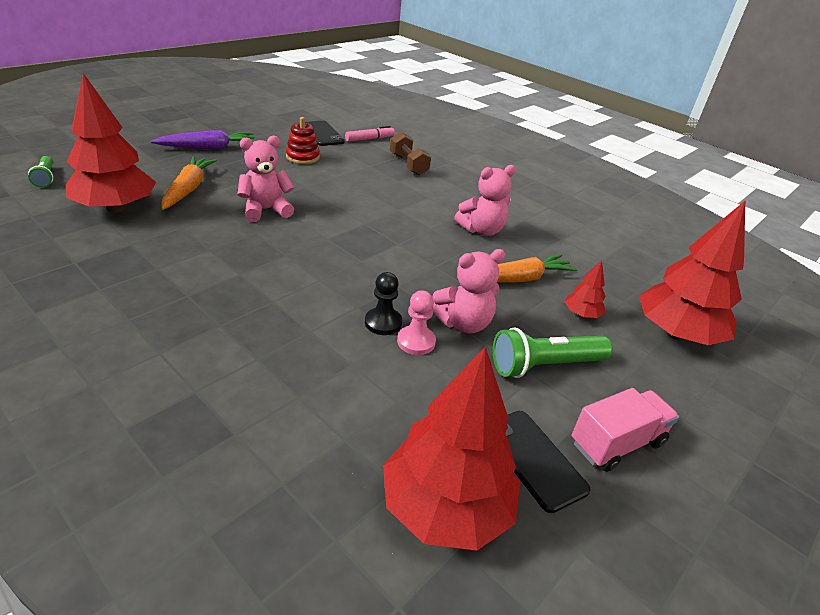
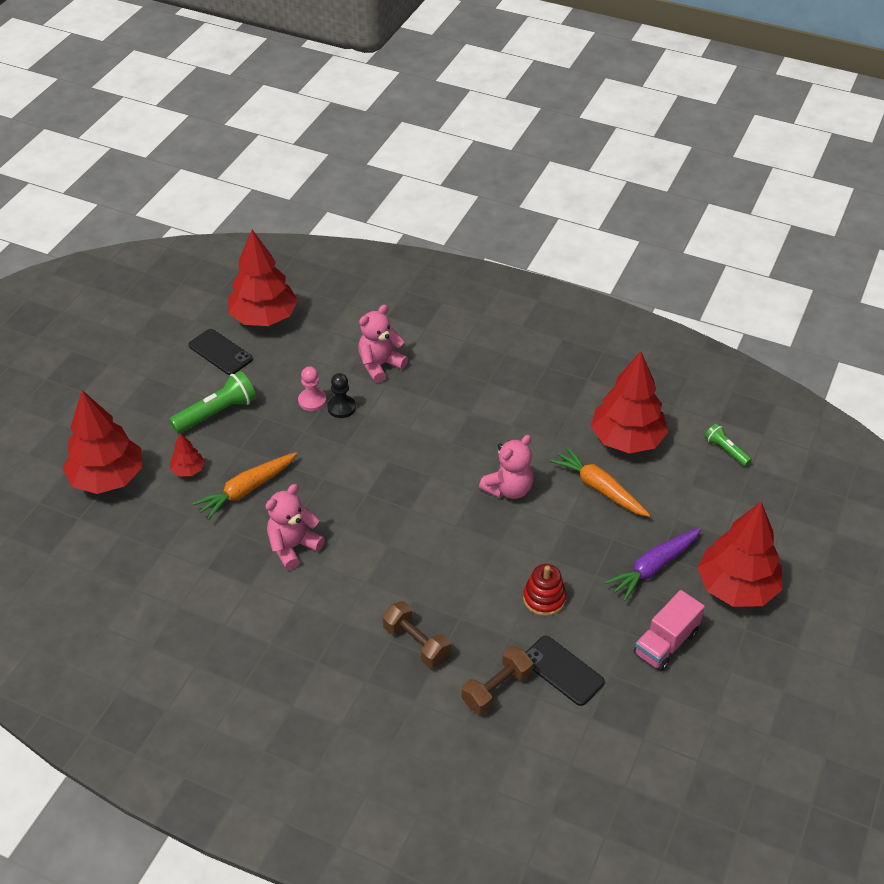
camera: 165 degrees right, 10 degrees up
orange carrot [162,157,217,210] -> orange carrot turned 150 degrees clockwise [550,446,650,517]
pink marker [345,126,395,142] -> brown dumbbell [462,646,533,715]
pink teddy bear [432,249,505,334] -> pink teddy bear moved to [358,305,408,383]
pink truck [572,388,679,472] -> pink truck moved to [634,590,705,671]
none -> red tree [697,502,782,607]

